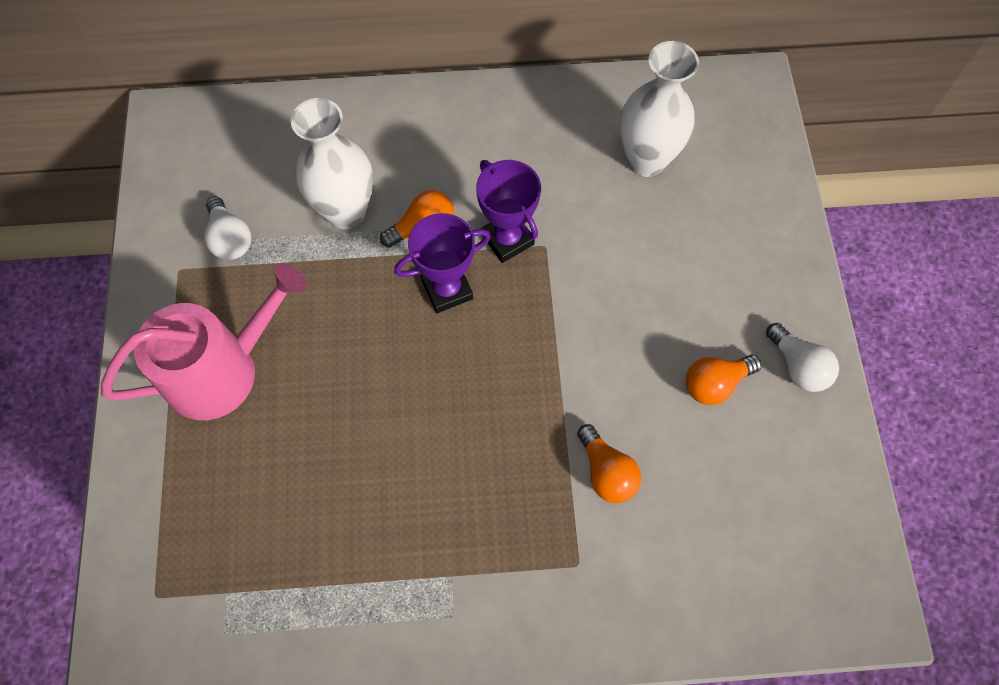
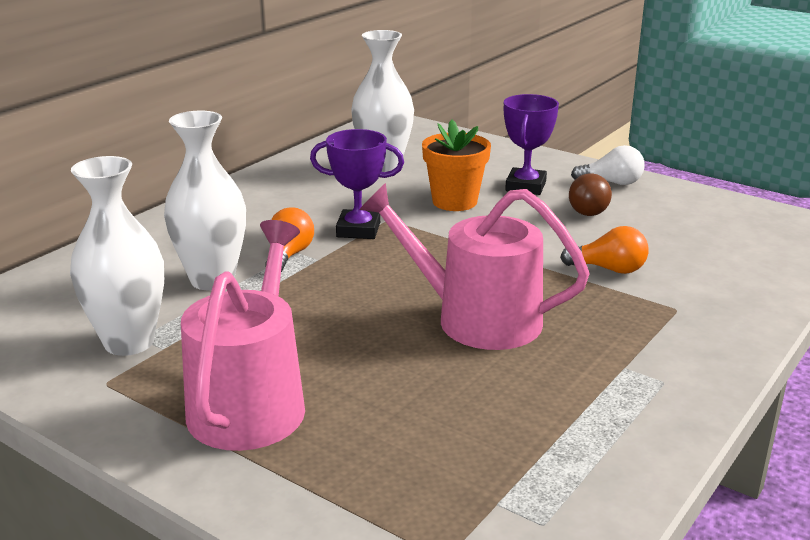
camera: 50 degrees left, 40 degrees down
white light bulb [204,196,251,260] -> white vase [70,156,164,356]
purple trophy [394,213,491,313] -> purple trophy moved to [504,94,559,195]
orange light bulb [686,355,762,405] -> brown light bulb [569,173,612,216]
none -> pink watering can [359,183,590,350]
none -> orange flower pot [422,120,491,211]

